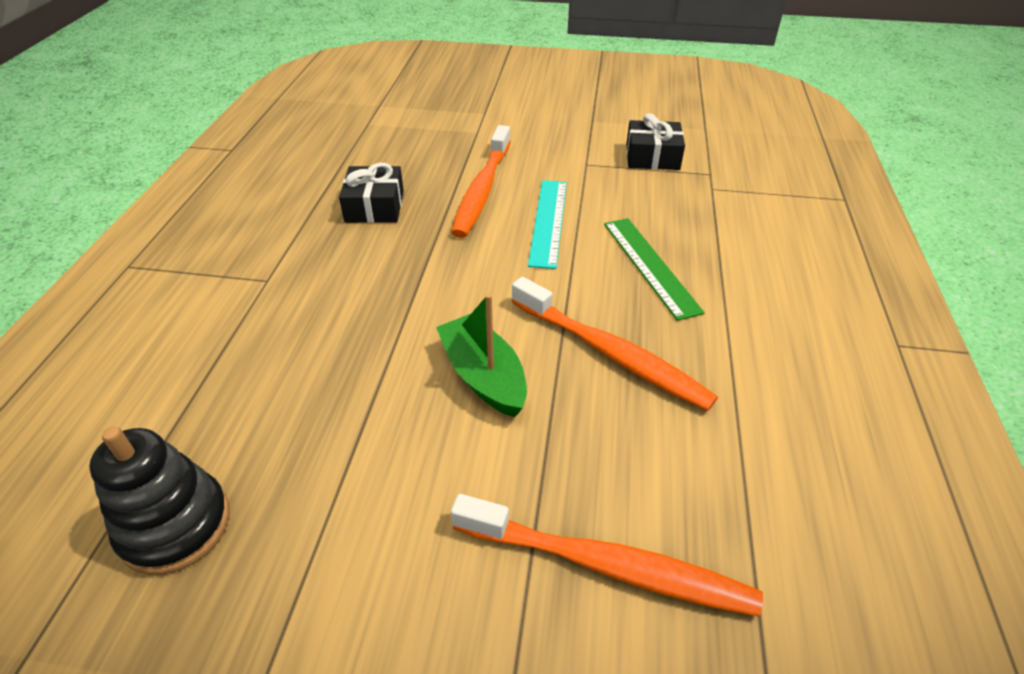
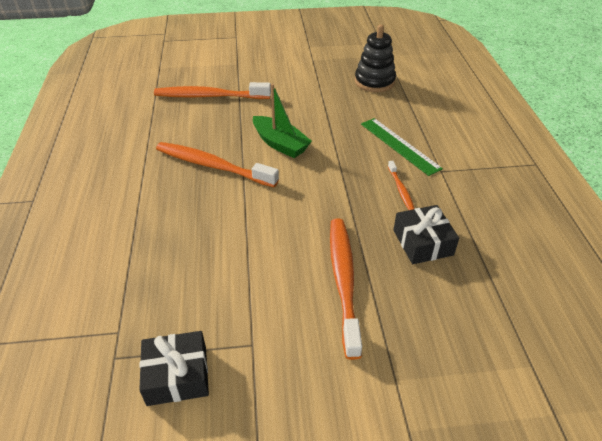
camera: 165 degrees right, 0 degrees up
turquoise ruler [528,180,567,269] -> none
green ruler [604,218,705,321] -> green ruler moved to [361,118,443,176]
none -> orange toothbrush [388,161,415,210]

